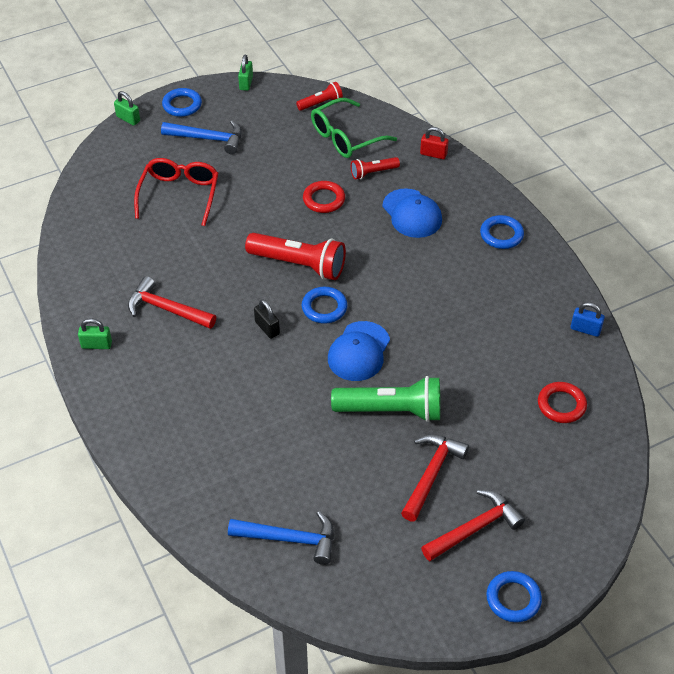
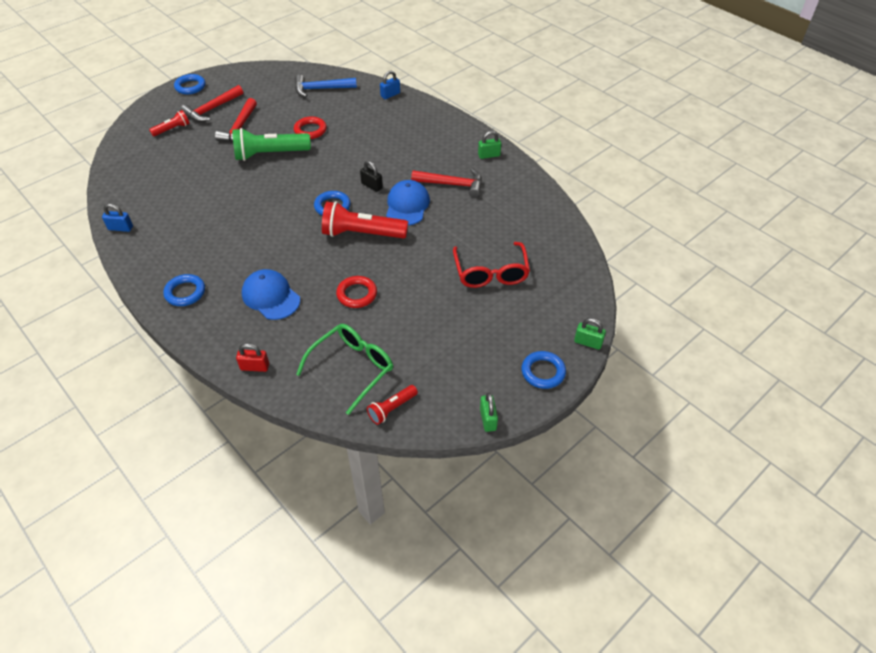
camera: 165 degrees right, 0 degrees up
blue hammer [161,120,242,154] -> none
blue cap [328,321,390,381] -> blue cap moved to [386,180,430,226]
red flashlight [351,157,400,179] -> red flashlight moved to [149,110,190,137]
red ring [538,382,587,423] -> red ring moved to [294,116,327,139]
none -> blue padlock [380,71,400,99]

